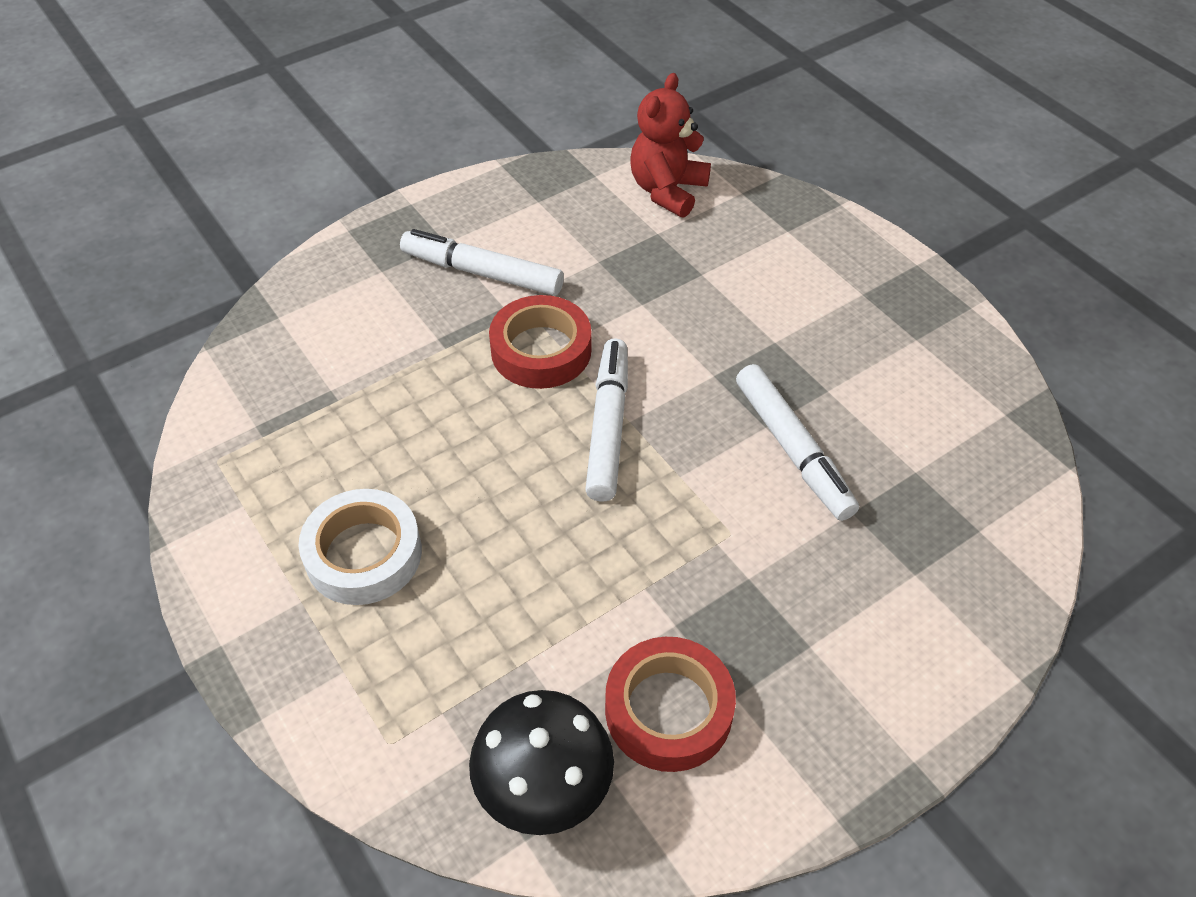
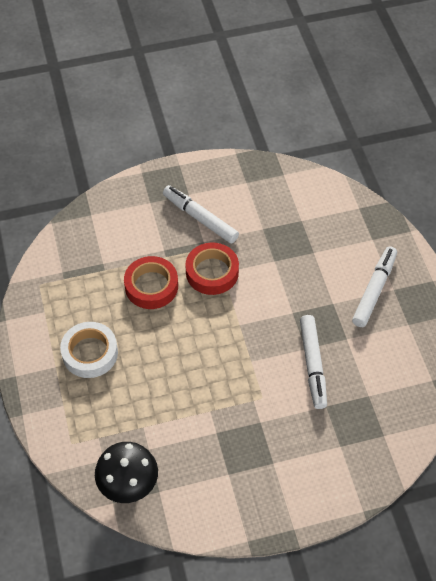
camera: 20 degrees right, 5 degrees up
white marker [585,338,628,502] -> white marker moved to [352,246,397,327]
red tape [605,637,736,772] -> red tape moved to [124,256,178,309]
red teddy bear [631,73,711,218] -> none

